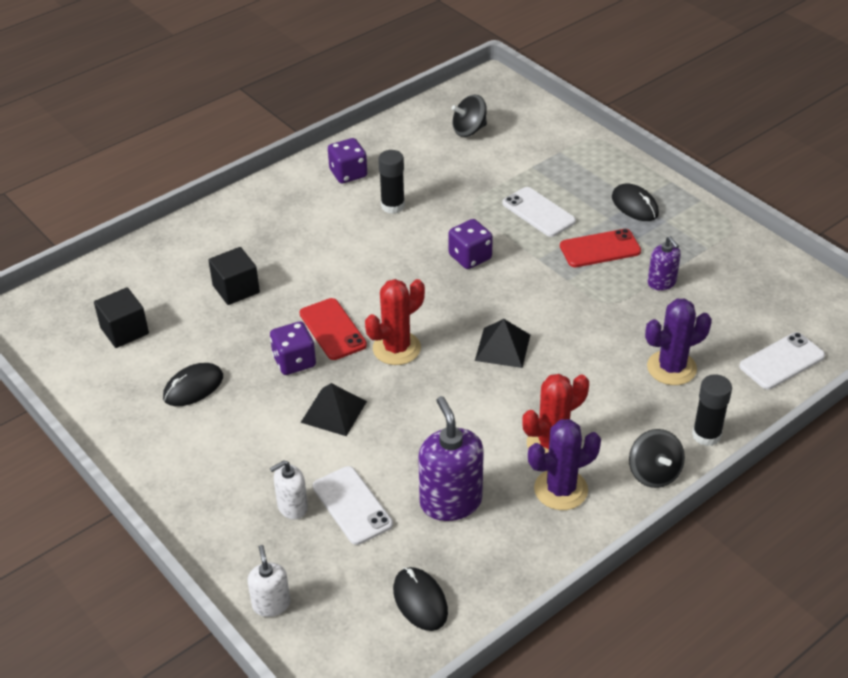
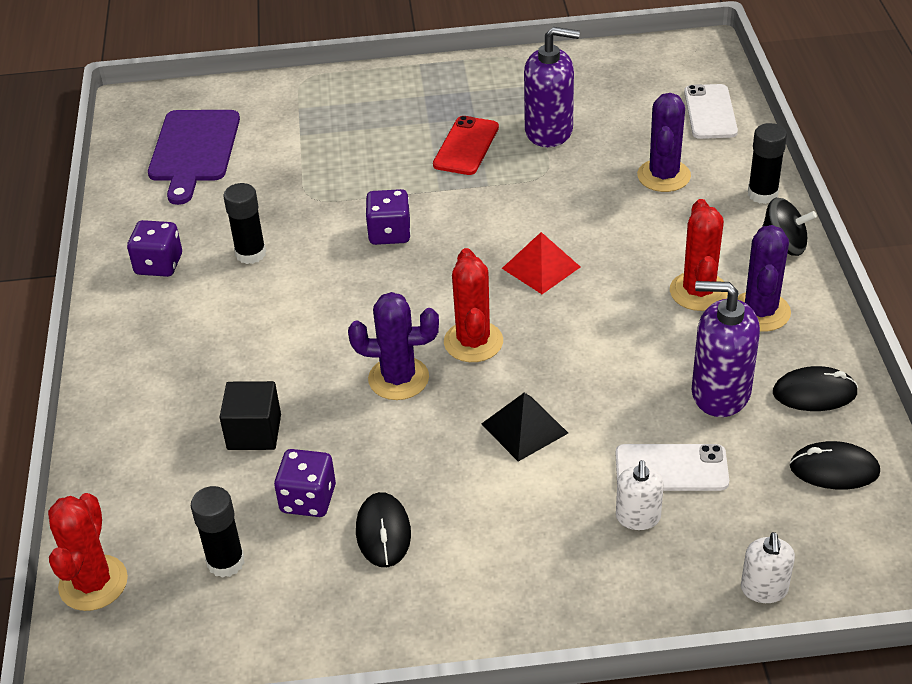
camera: 55 degrees left, 0 degrees up
black cube [94,287,149,348] -> black glue stick [191,486,245,578]
white soap dispenser [247,545,290,617] -> white soap dispenser turned 105 degrees counterclockwise [741,532,795,603]
purple dice [270,321,316,375] -> purple dice moved to [274,449,336,517]
red phone [299,298,367,360] -> purple cactus [348,292,439,400]
black spinning top [451,95,487,137] -> purple cutting board [148,110,240,205]
black pyramid [475,319,530,368] -> red pyramid [502,232,580,294]
white phone [502,187,576,237] -> none
black mouse [612,184,659,221] -> black mouse moved to [773,366,858,411]
purple soap dispenser [648,236,681,290] -> purple soap dispenser [524,27,580,147], size x1.77
none -> red cactus [48,493,128,611]

